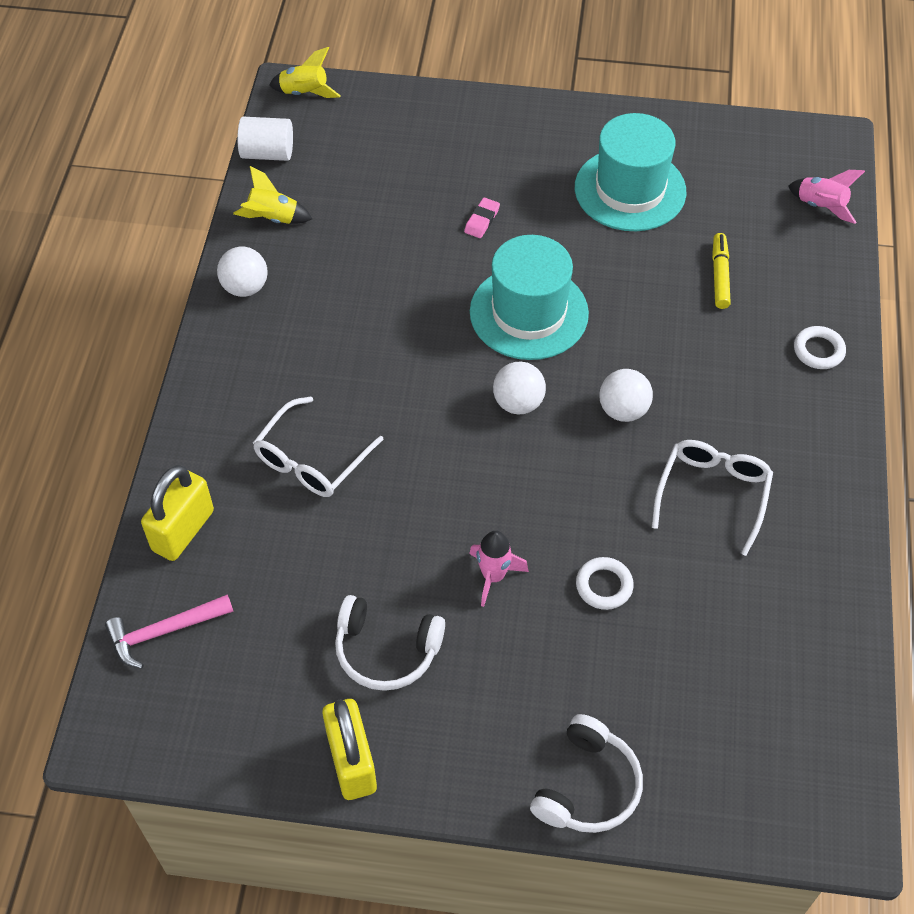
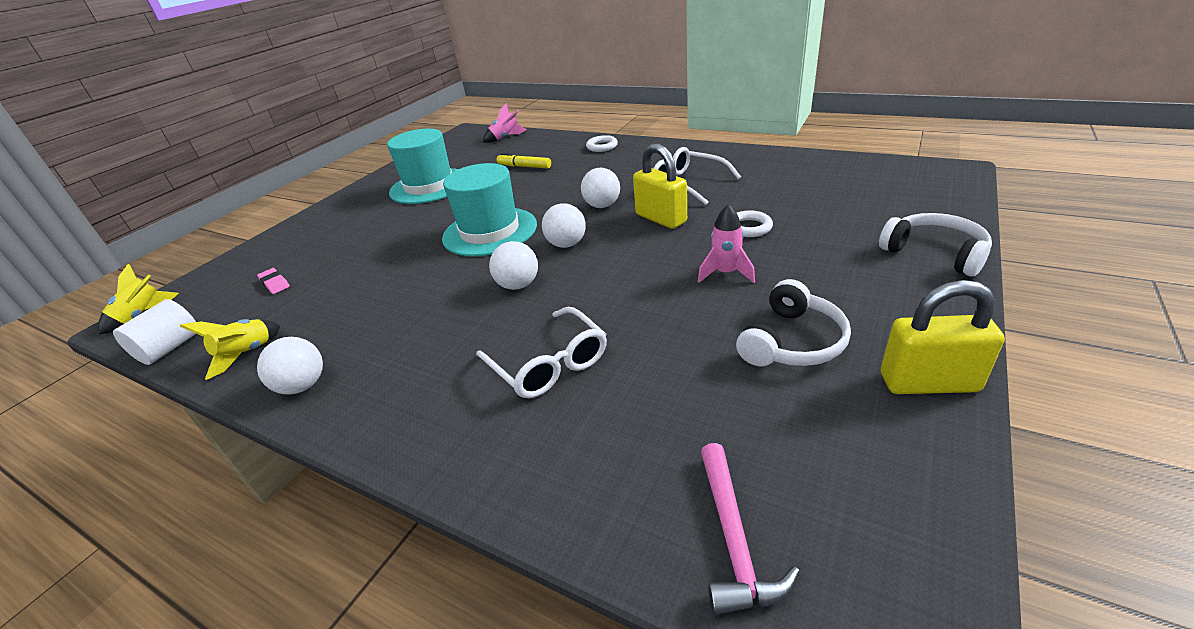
camera: 65 degrees left, 20 degrees down
yellow padlock [141,465,214,561] -> yellow padlock moved to [633,144,687,229]
pink eraser [464,198,500,238] -> pink eraser moved to [257,268,290,294]
none -> white ball [489,241,538,290]

